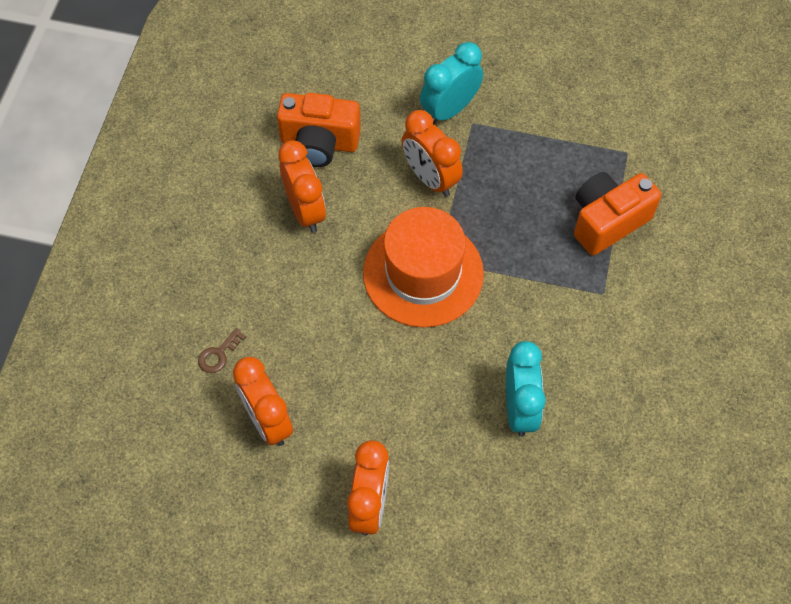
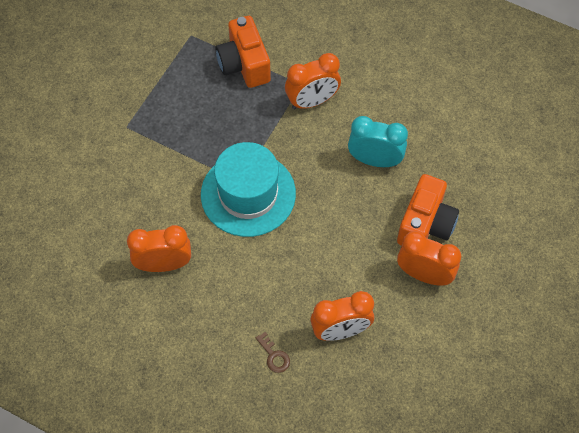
camera: 75 degrees left, 0 degrees up
orange camera [277,93,361,167] -> orange camera moved to [397,174,459,246]
orange hat [363,207,484,328] -> turquoise hat [201,142,296,237]
orange clock [402,110,463,197] -> orange clock moved to [285,53,341,109]
turquoise clock [420,42,483,124] -> none

